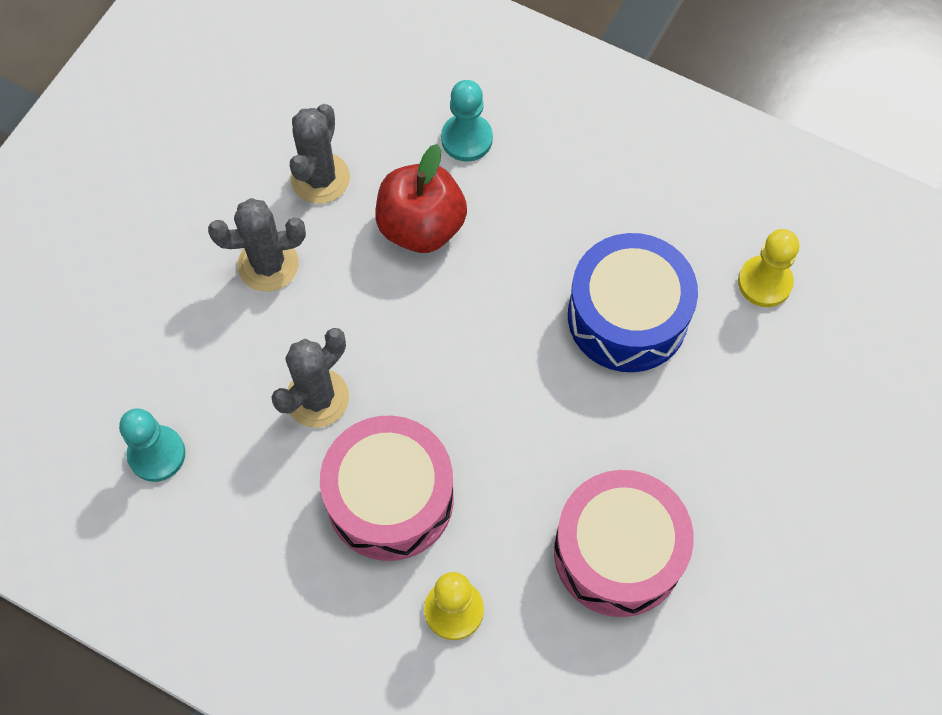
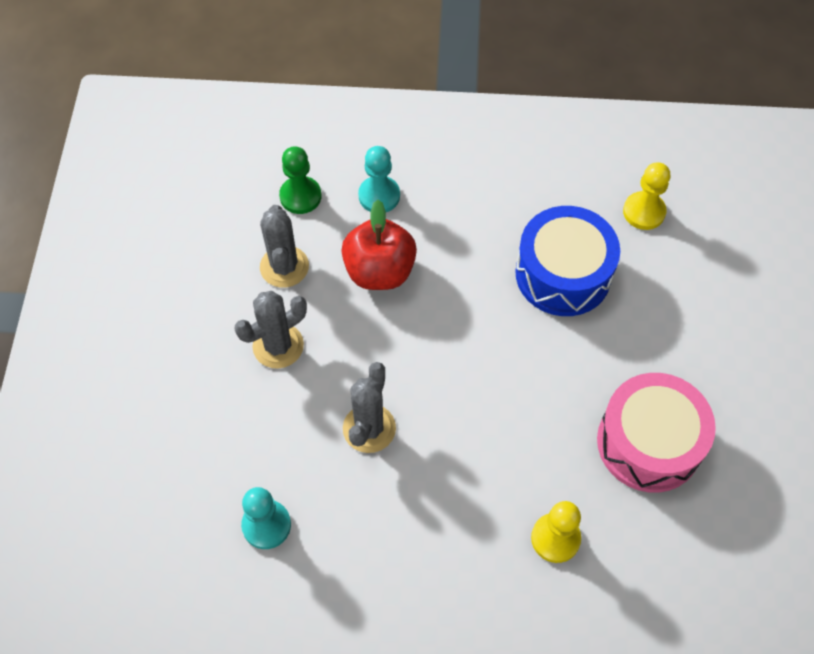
camera: 25 degrees left, 5 degrees down
pink drum [320,416,454,561] -> none
none -> green pawn [279,146,321,214]

